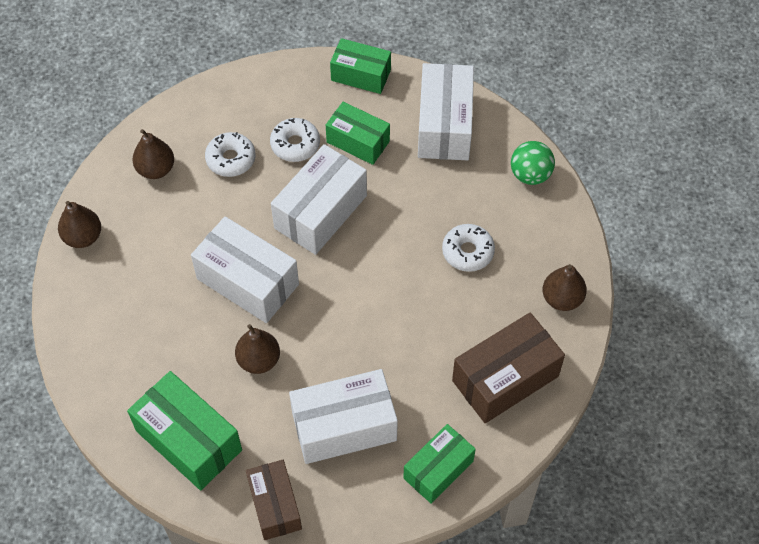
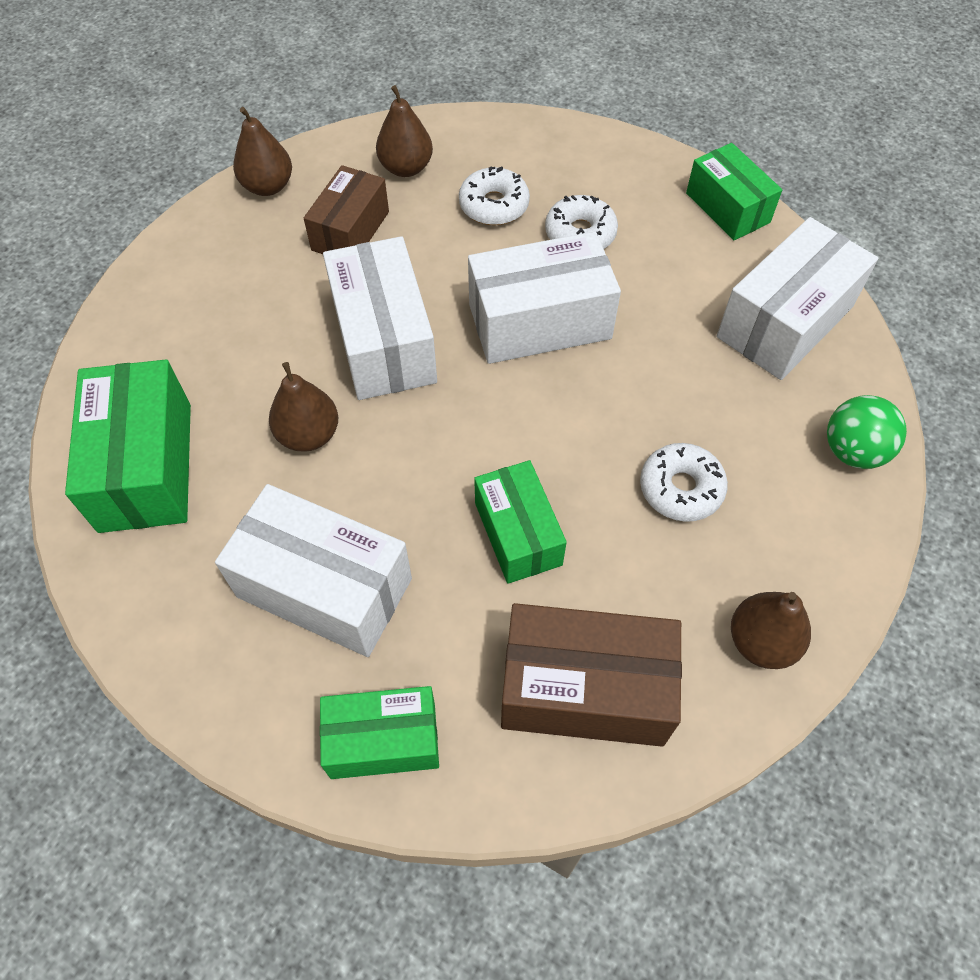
camera: 40 degrees right, 0 degrees up
brown box [246,460,302,540] -> brown box moved to [304,165,389,254]
green box [326,102,390,165] -> green box moved to [474,460,567,584]

